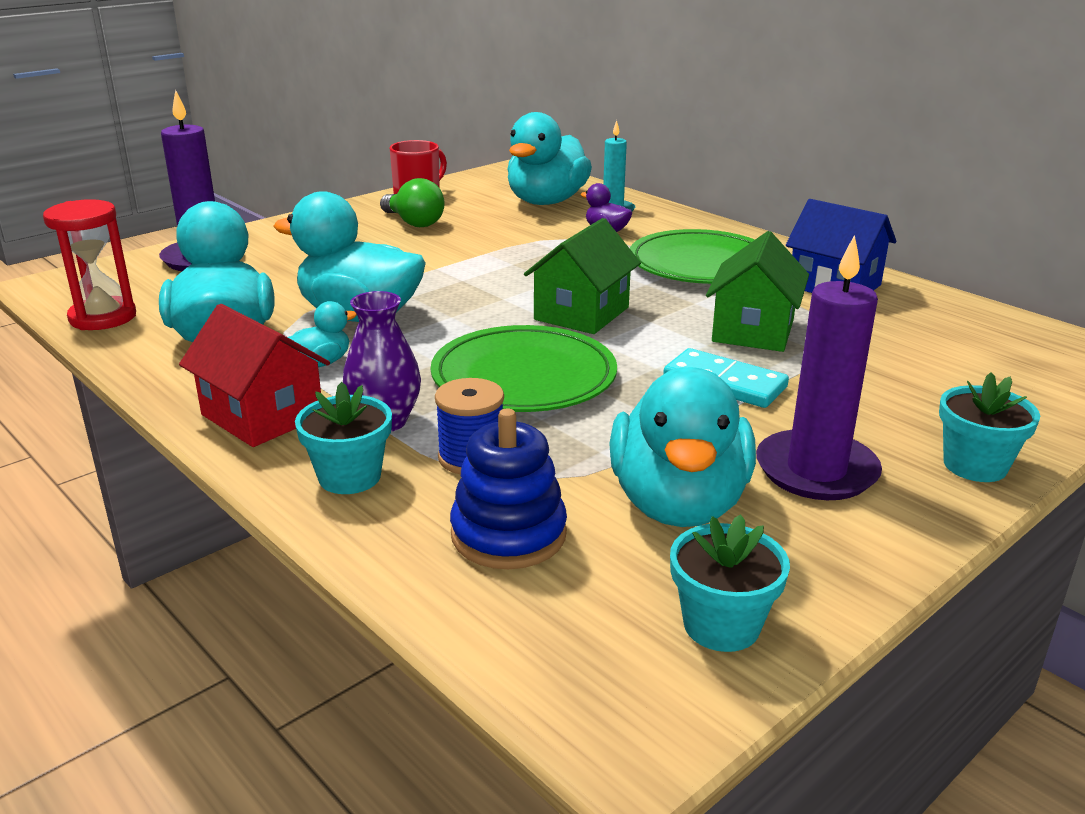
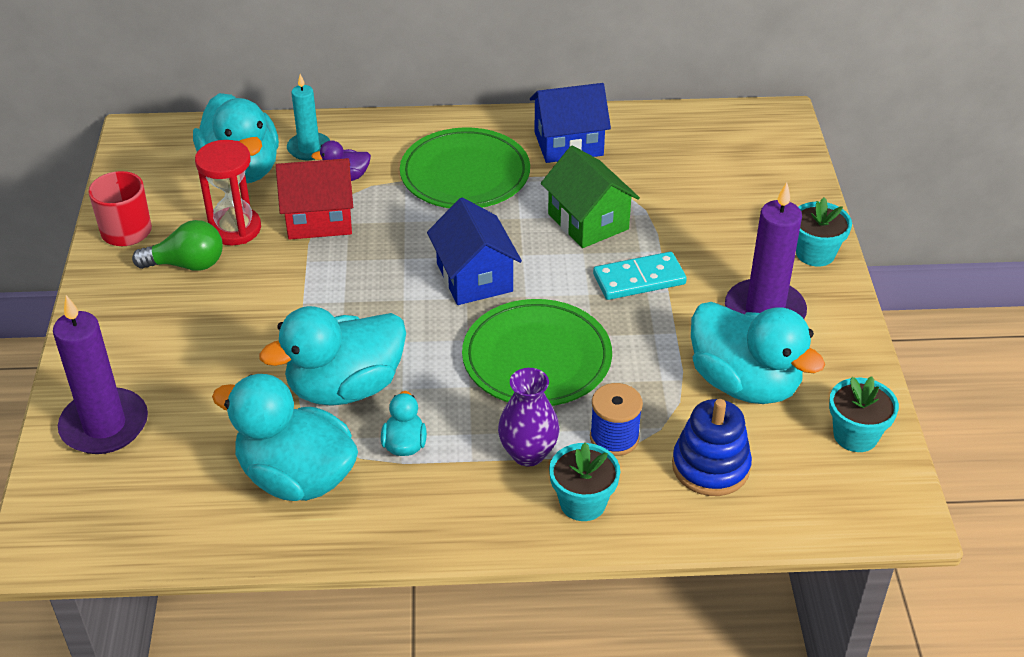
camera: 50 degrees left, 15 degrees up
red hourglass [43,199,136,330] -> red hourglass moved to [195,140,261,245]
red house [179,304,330,447] -> red house moved to [276,158,353,240]
green house [524,218,641,334] -> blue house [427,198,522,305]

